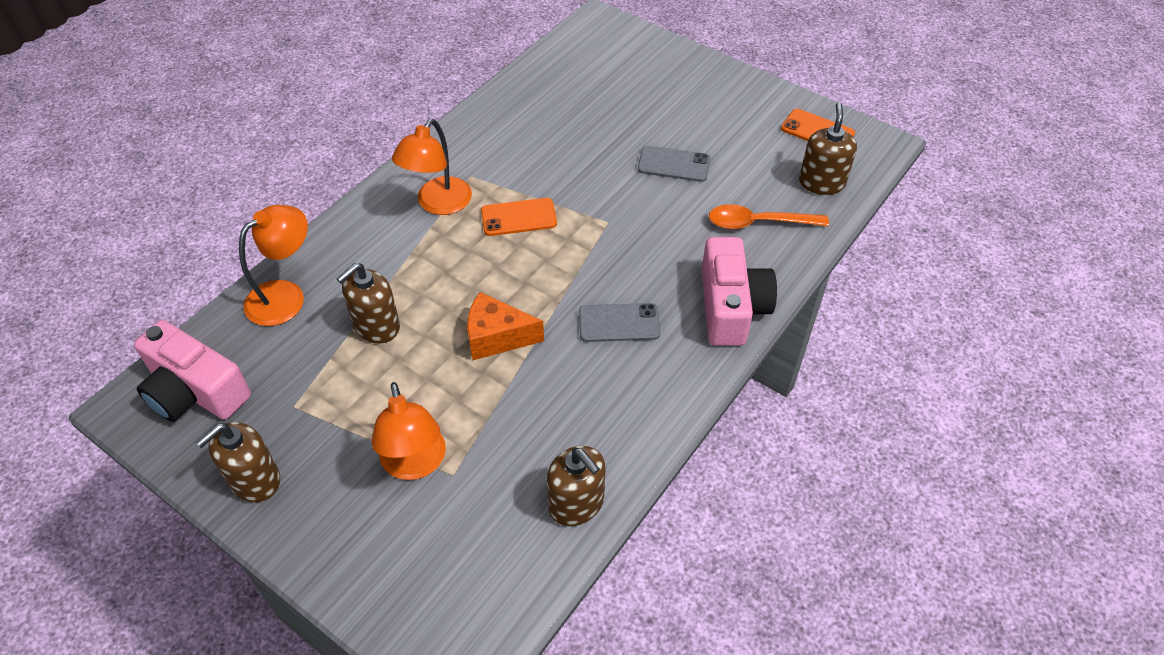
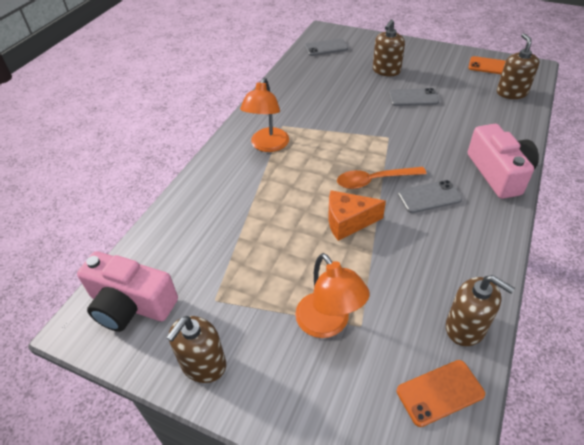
camera: 10 degrees left, 5 degrees down
orange lamp [239,205,308,326] -> none
brown soap dispenser [336,263,400,344] -> brown soap dispenser moved to [373,19,405,76]
orange phone [481,198,557,236] -> orange phone moved to [397,360,485,427]
orange spoon [709,204,829,229] -> orange spoon moved to [337,167,426,189]
none -> grey phone [305,38,348,56]

